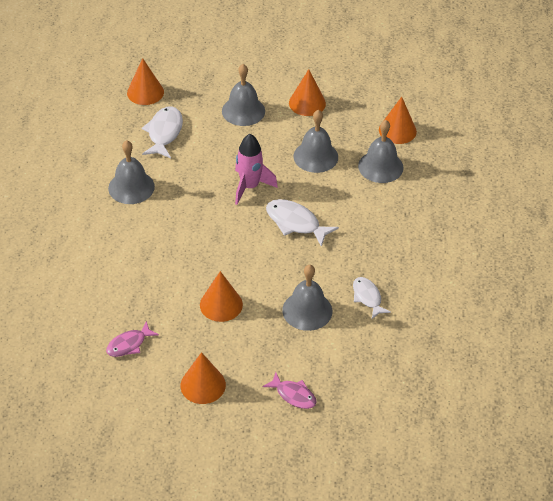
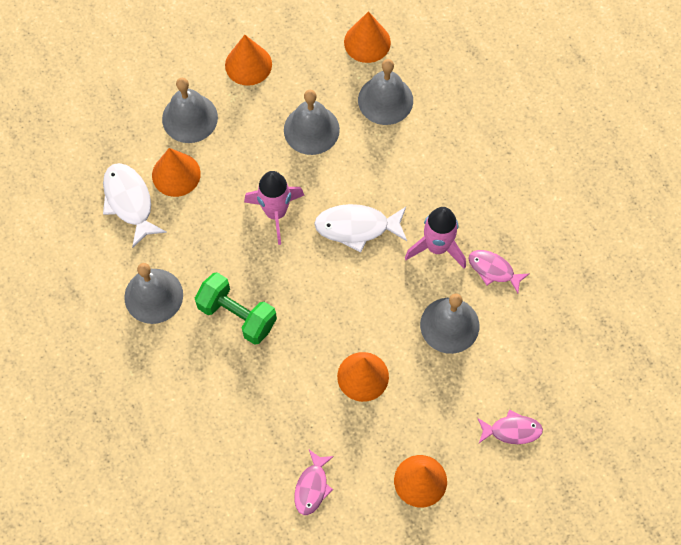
camera: 35 degrees left, 20 degrees up
orange cone [127,58,164,105] -> orange cone moved to [152,148,201,197]
white fish [353,277,391,319] -> pink fish [468,250,529,293]
none -> green dumbbell [195,272,277,345]
none -> pink rocket [405,207,466,269]

